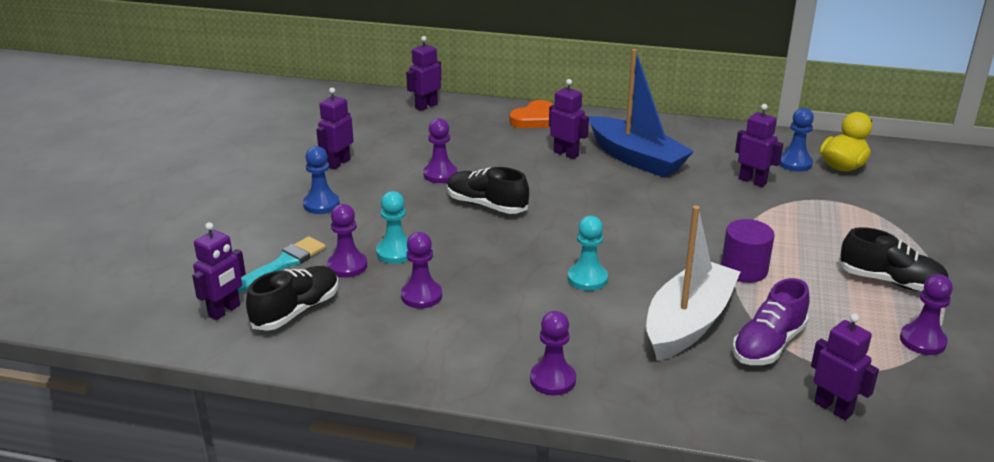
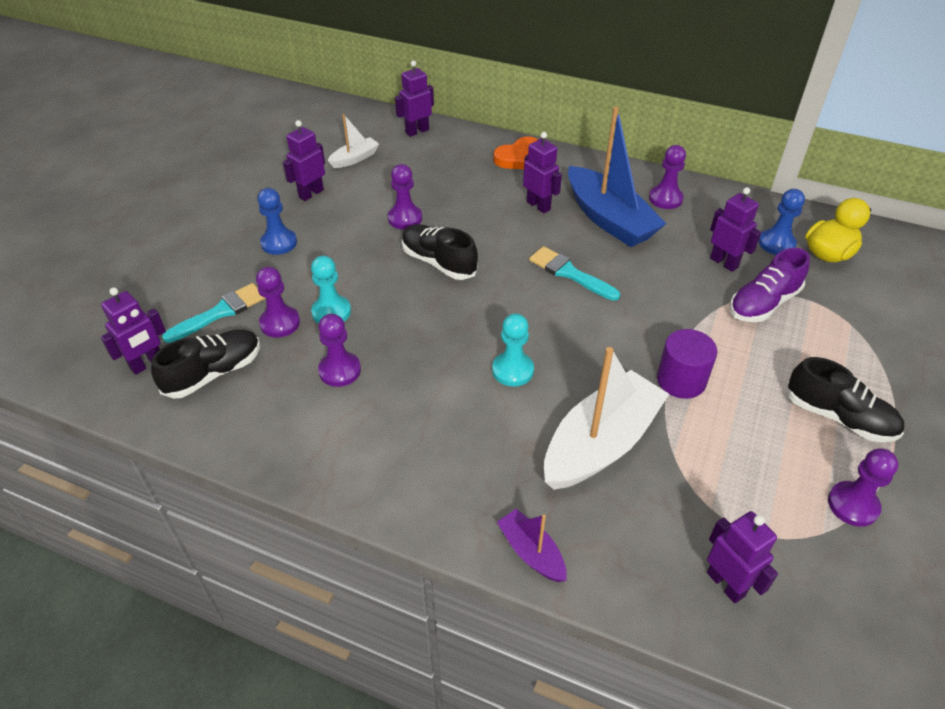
camera: 10 degrees right, 15 degrees up
purple pawn [530,311,576,395] -> purple pawn moved to [649,145,686,209]
purple shoe [732,278,810,365] -> purple shoe moved to [730,248,810,322]
none -> white boat [328,114,379,168]
none -> purple boat [497,509,567,582]
none -> turquoise brush [529,246,620,301]

